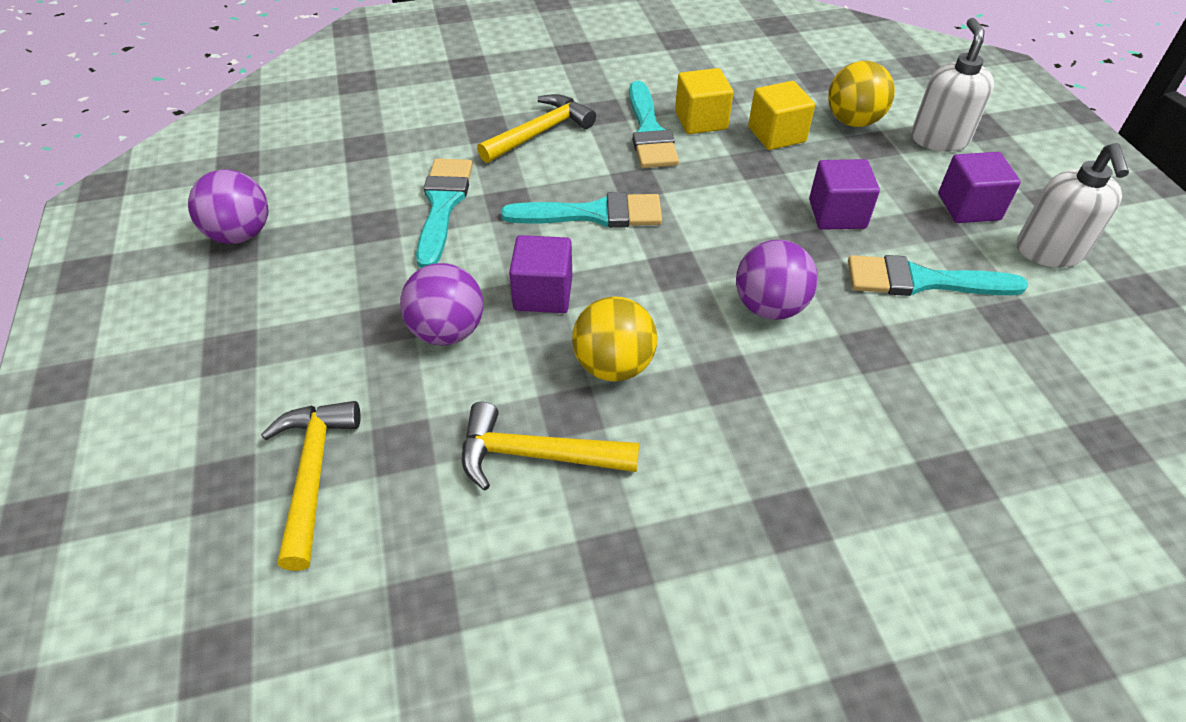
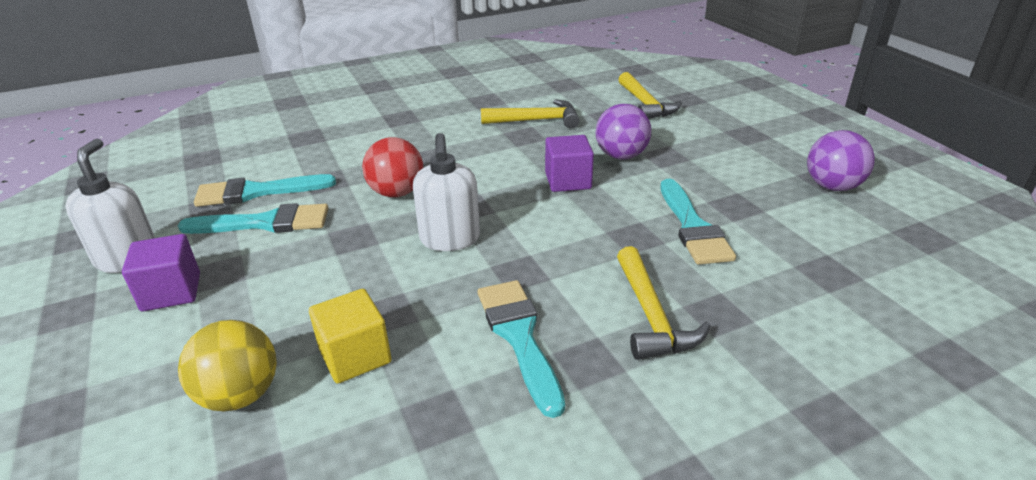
camera: 170 degrees right, 15 degrees down
yellow hammer [477,94,596,163] -> yellow hammer turned 45 degrees counterclockwise [617,246,711,360]
turquoise brush [501,192,662,228] -> turquoise brush moved to [194,174,336,207]
yellow ball [572,296,657,382] -> none
yellow cube [675,68,733,134] -> none
purple ball [736,240,818,320] -> red ball [362,137,423,197]
purple cube [809,159,880,230] -> none
white soap dispenser [911,18,994,152] -> white soap dispenser moved to [413,133,480,251]

